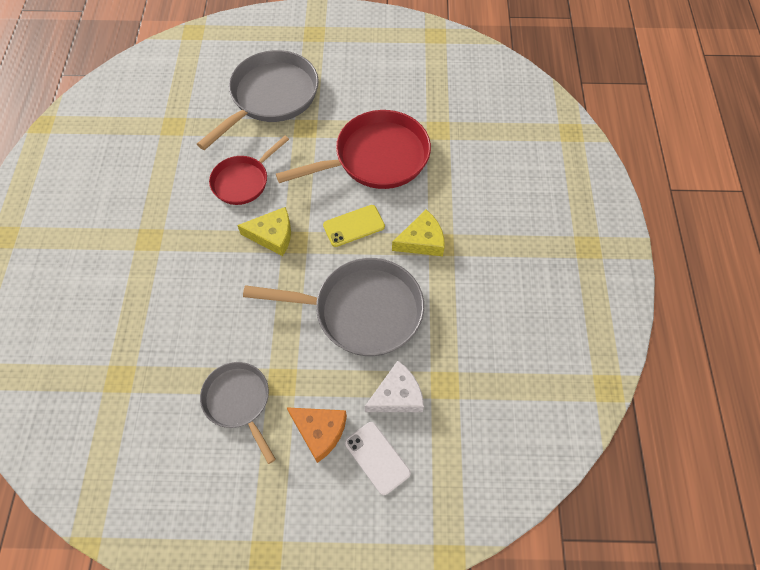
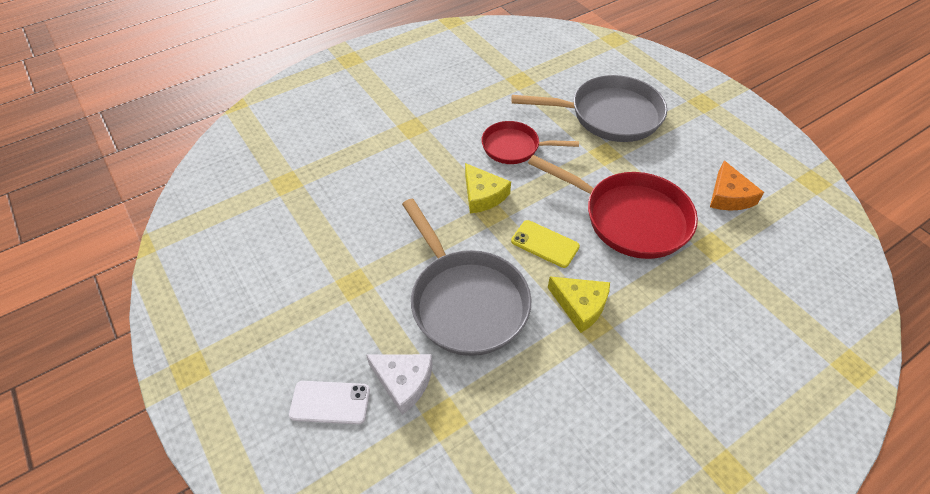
camera: 55 degrees right, 10 degrees down
grey pan [200,362,276,464] -> none
orange cheese [287,407,347,463] -> orange cheese moved to [710,161,764,211]
white phone [345,422,411,495] -> white phone turned 75 degrees clockwise [289,381,370,424]

